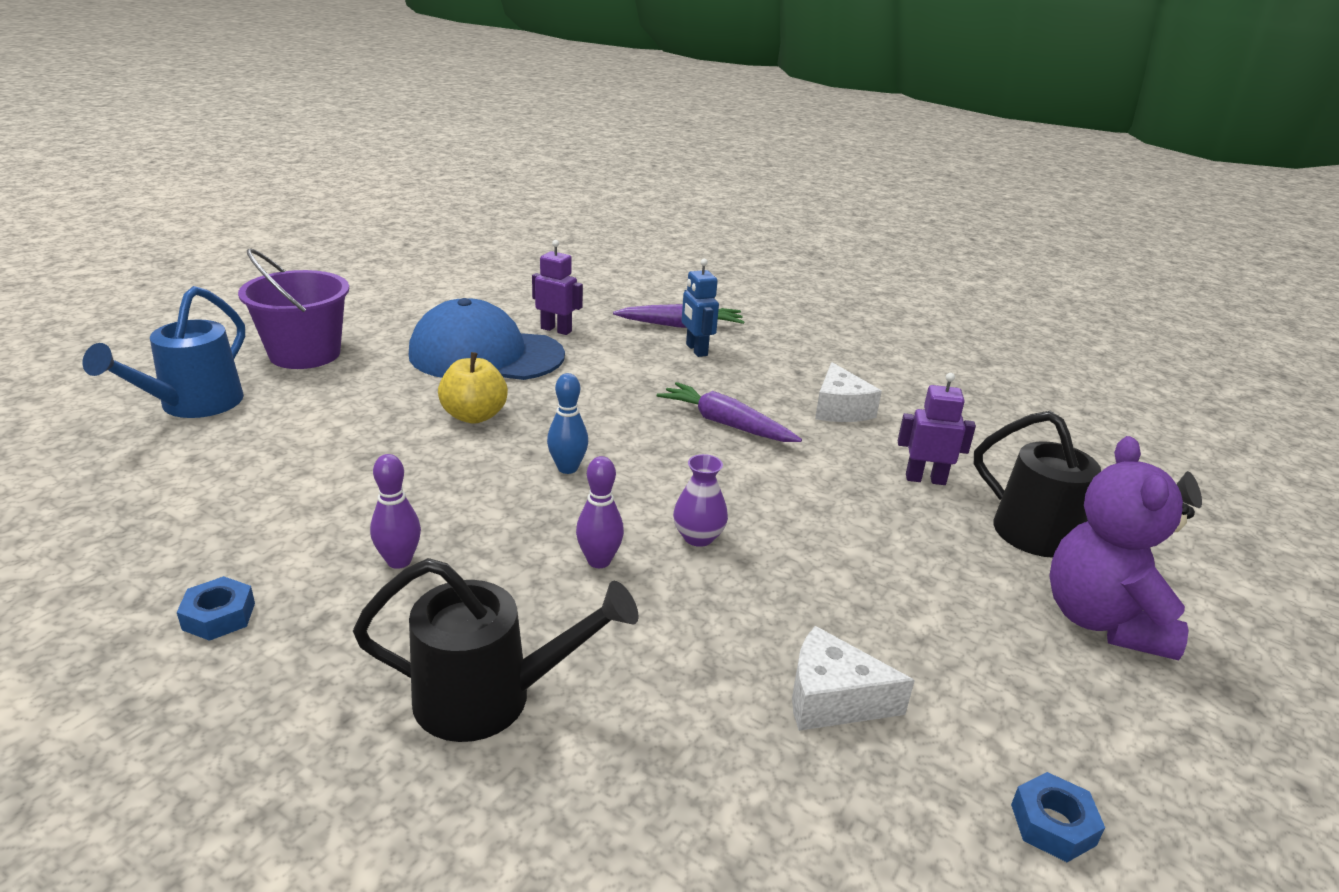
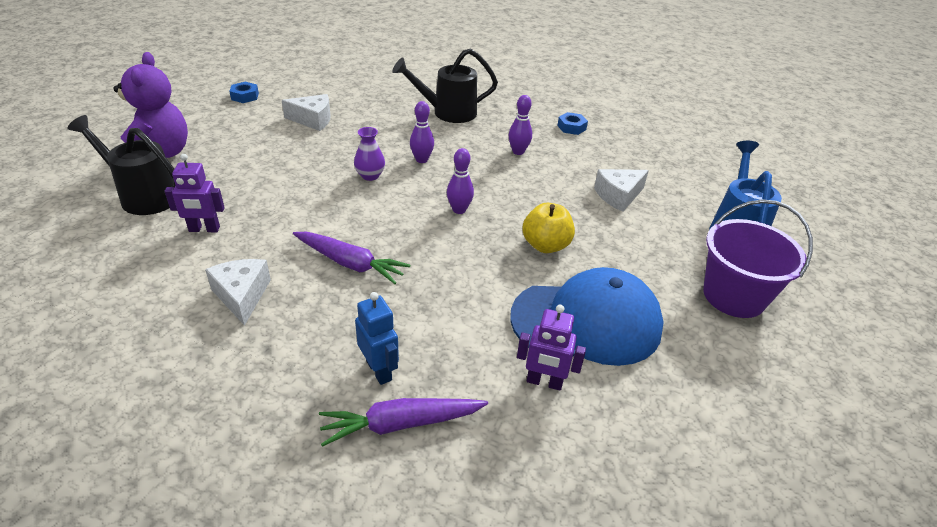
camera: 170 degrees right, 10 degrees up
blue bowling pin [547,373,588,474] -> purple bowling pin [447,148,474,214]
none -> white cheese [594,169,649,212]

